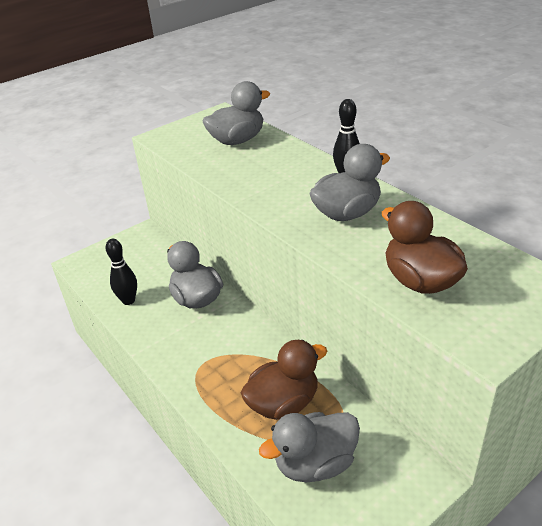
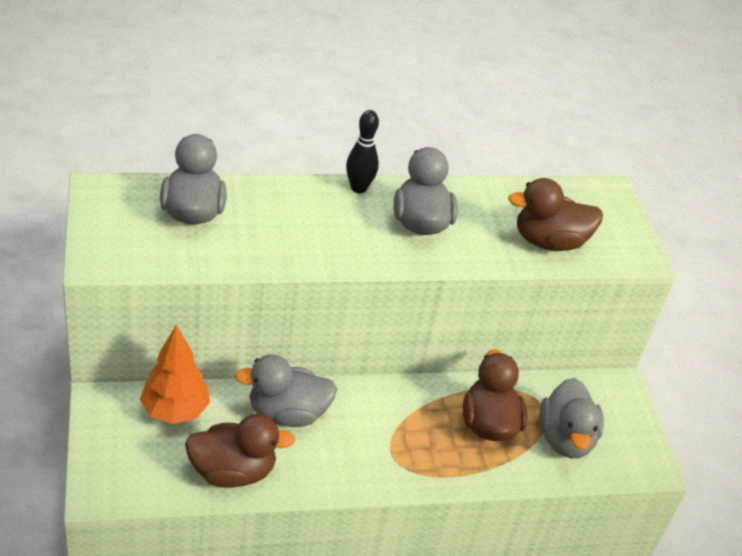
camera: 70 degrees left, 5 degrees up
black bowling pin [106,239,137,305] -> brown duck [185,414,295,488]
none -> orange tree [140,325,210,424]

